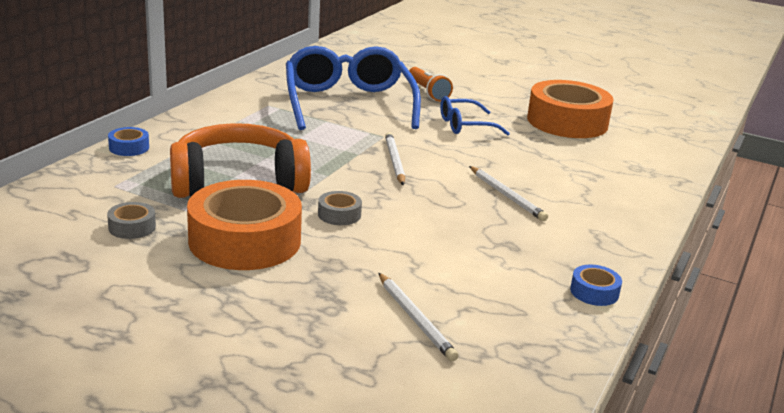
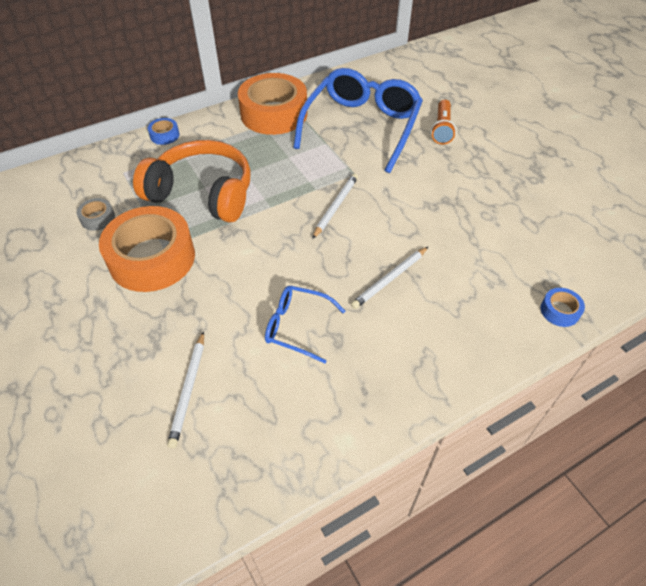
camera: 35 degrees right, 25 degrees up
grey tape [318,191,362,225] -> none
blue glasses [440,96,510,136] -> blue glasses moved to [265,286,345,364]
white pencil [469,166,548,221] -> white pencil turned 45 degrees clockwise [351,247,428,309]
orange tape [527,80,613,138] -> orange tape moved to [238,73,307,135]
blue tape [570,265,622,306] -> blue tape moved to [540,288,585,327]

